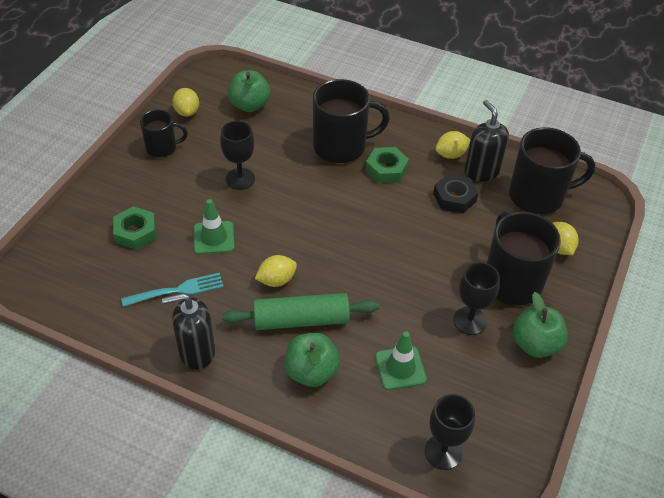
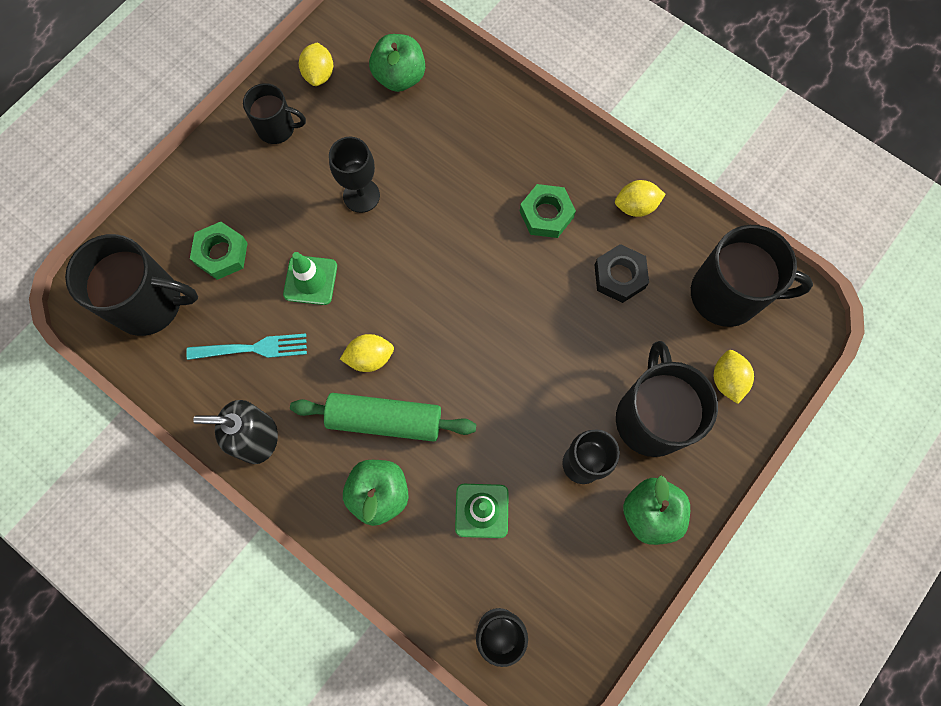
camera: 15 degrees right, 25 degrees up
black mug [313,79,390,163] -> black mug moved to [65,234,198,336]
black soap dispenser [465,100,509,182] -> none

